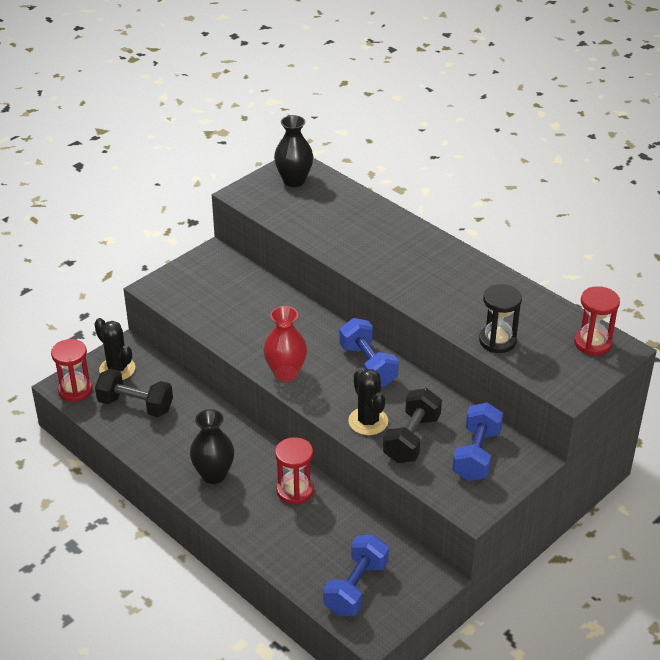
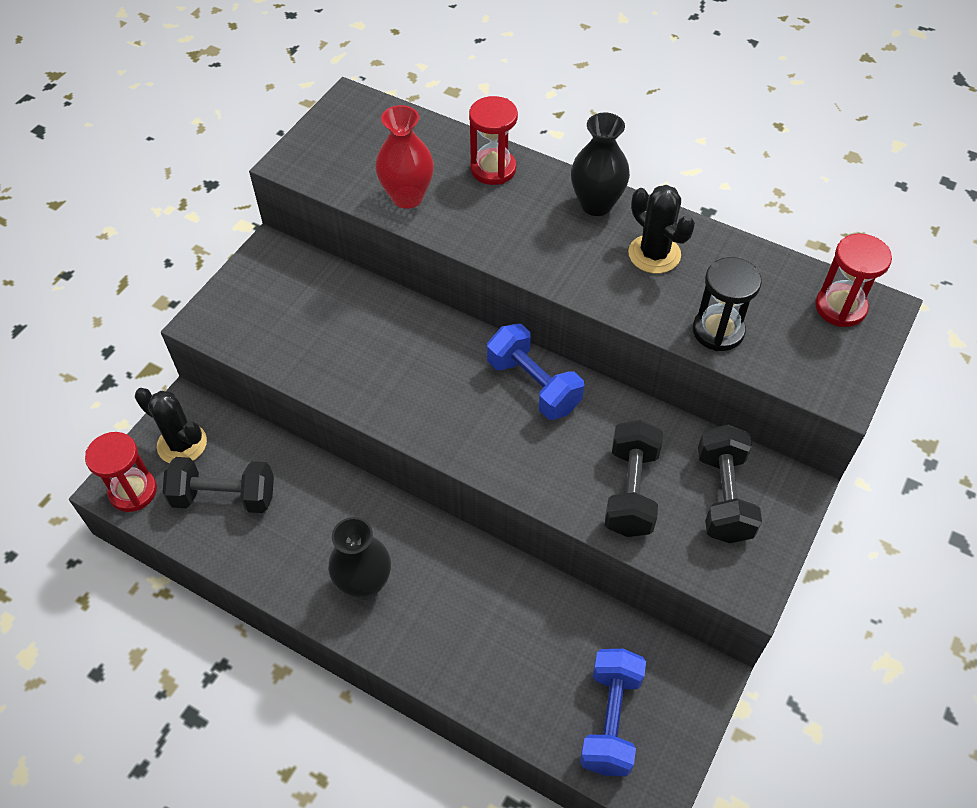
camera: 15 degrees left, 15 degrees up
red vase [263,306,307,382] -> red vase moved to [375,105,434,209]
black vase [274,115,313,187] -> black vase moved to [571,113,630,216]
red hourglass [275,437,313,505] -> red hourglass moved to [469,96,518,185]
black cactus [348,369,388,435] -> black cactus moved to [628,185,695,273]
blue dumbbell [452,402,503,481] -> black dumbbell [698,424,762,543]

